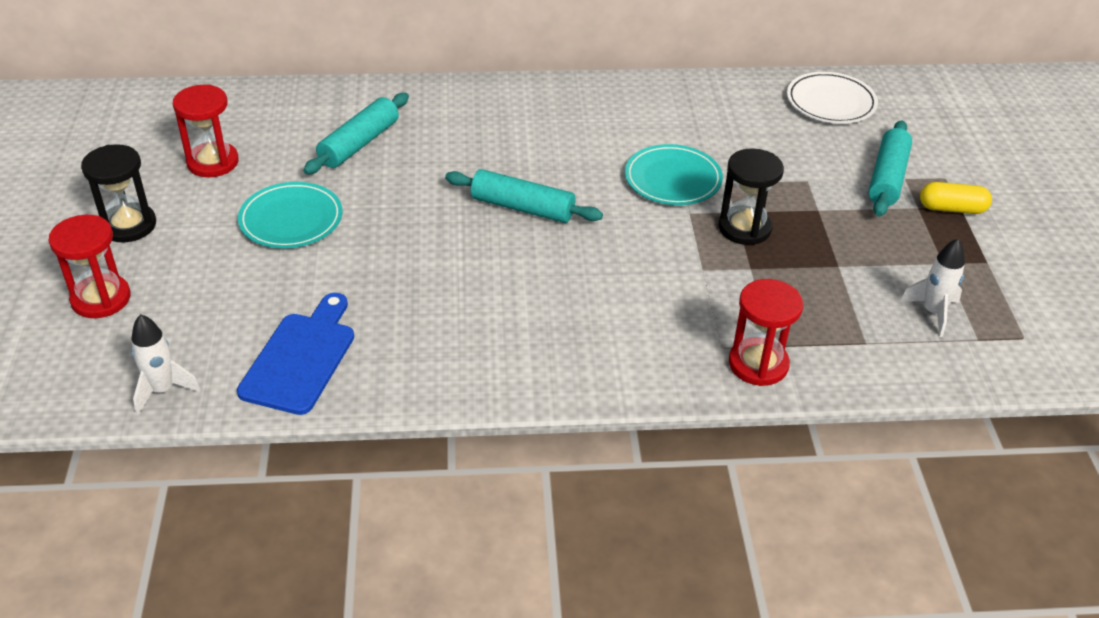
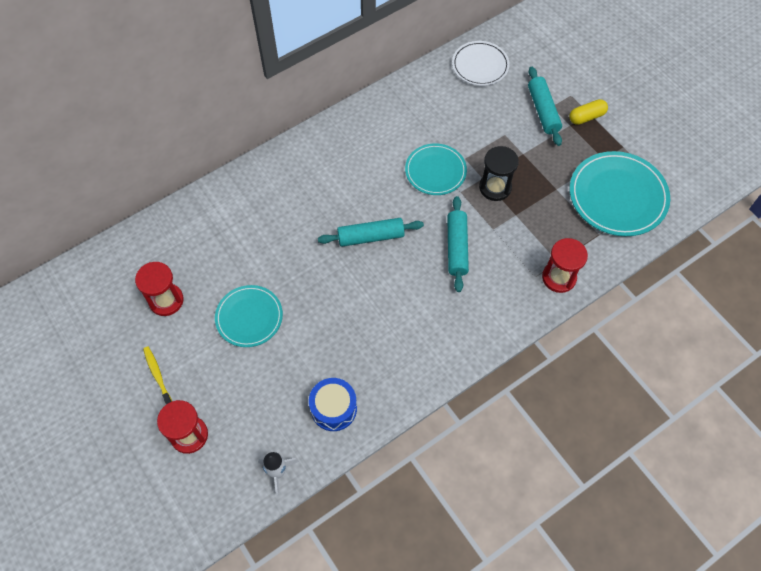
camera: 30 degrees left, 20 degrees up
black hourglass [81,144,156,242] -> yellow toothbrush [143,346,172,404]
blue cutting board [237,293,354,415] -> blue drum [309,378,357,431]
turquoise rolling pin [303,93,409,175] -> turquoise rolling pin moved to [447,196,469,292]
white rocket [900,239,965,337] -> turquoise plate [570,151,670,236]

